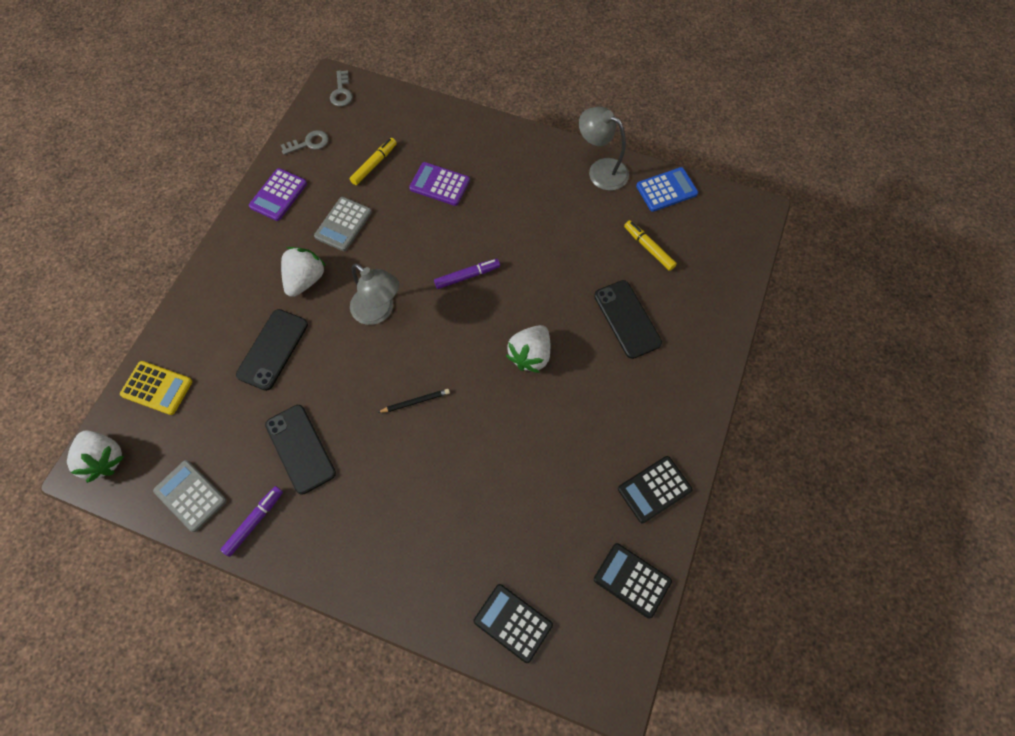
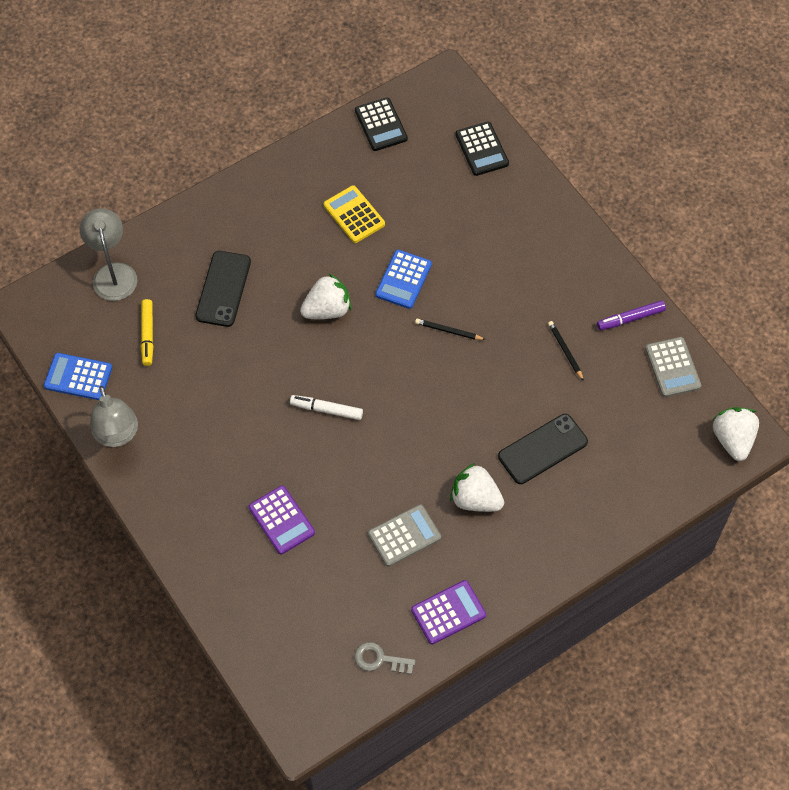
camera: 145 degrees left, 5 degrees down
yellow calculator [120,361,192,415] -> yellow calculator moved to [324,185,385,243]
black phone [265,405,336,495] -> black pencil [548,321,584,381]
white strawberry [281,247,327,297] -> white strawberry turned 60 degrees clockwise [450,463,504,512]
grey key [330,70,353,106] -> none
yellow marker [350,138,397,185] -> none
grey lamp [350,263,399,325] -> grey lamp moved to [79,208,137,301]
purple marker [434,259,500,289] -> white marker [290,395,363,420]
black calculator [618,456,692,523] -> none
none -> blue calculator [375,250,432,309]

